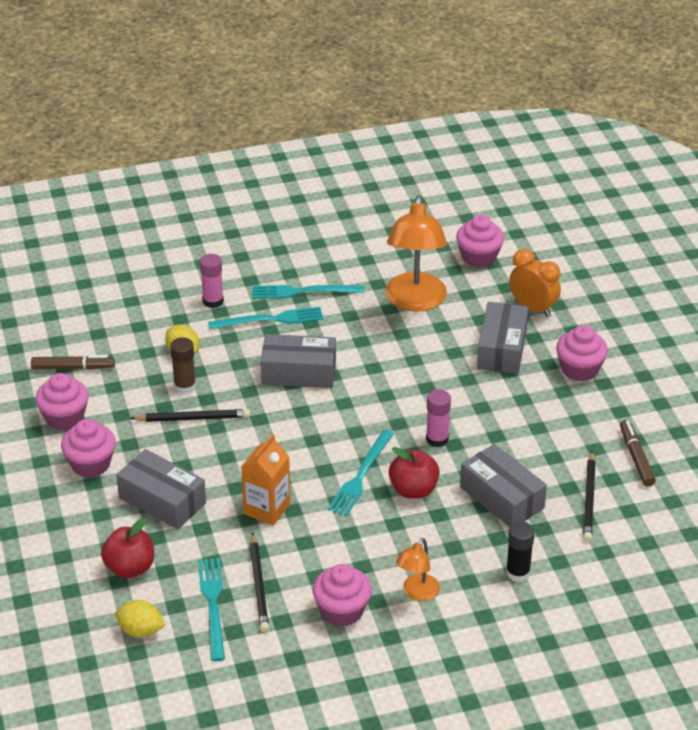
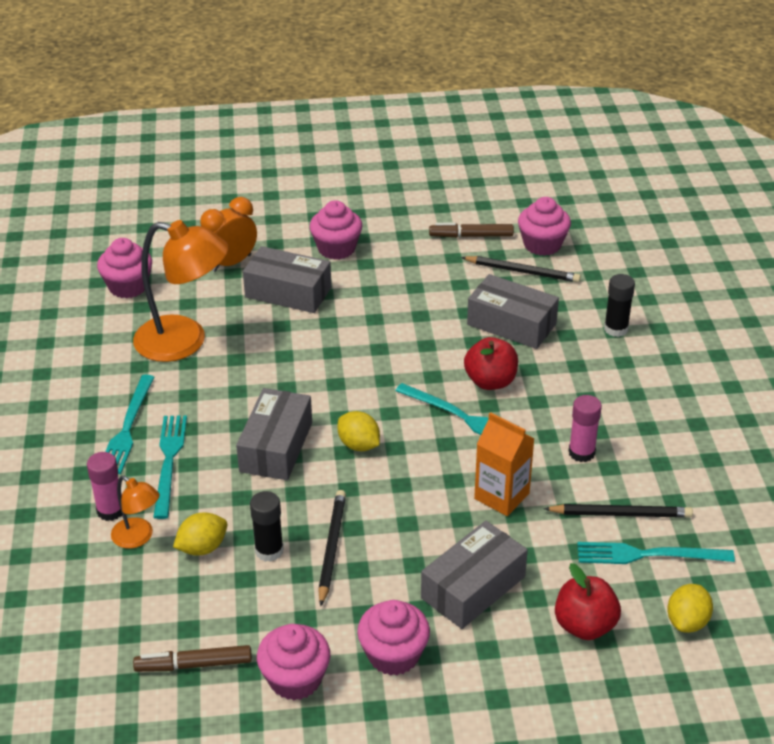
camera: 80 degrees left, 0 degrees up
brown marker [31,355,115,370] -> brown marker turned 105 degrees counterclockwise [133,645,252,672]
brown glue stick [170,337,196,394] -> black glue stick [250,491,284,562]
pink cupcake [313,564,372,626] -> pink cupcake moved to [518,197,571,256]
orange lamp [396,538,440,601] -> orange lamp moved to [111,476,160,549]
pink glue stick [426,390,451,447] -> pink glue stick moved to [569,395,602,462]
grey box [460,444,547,527] -> grey box turned 60 degrees clockwise [467,274,559,349]
none -> yellow lemon [338,411,380,451]

